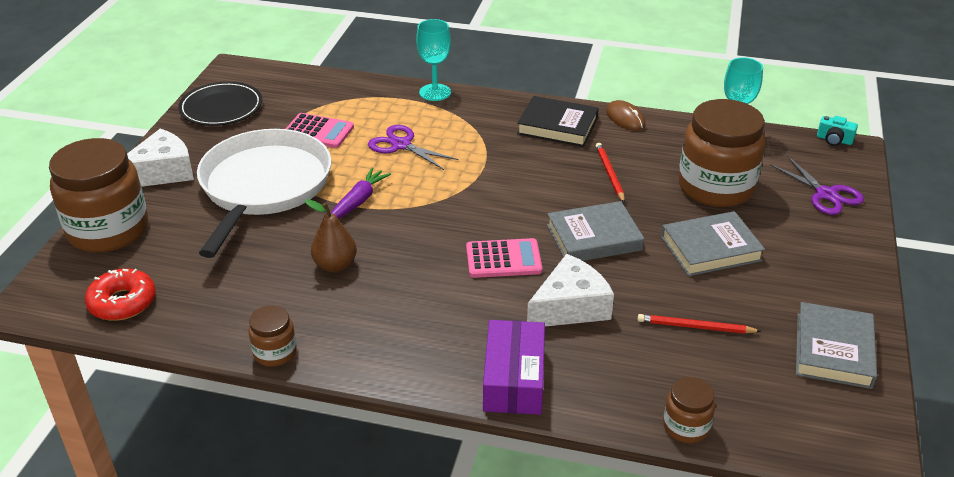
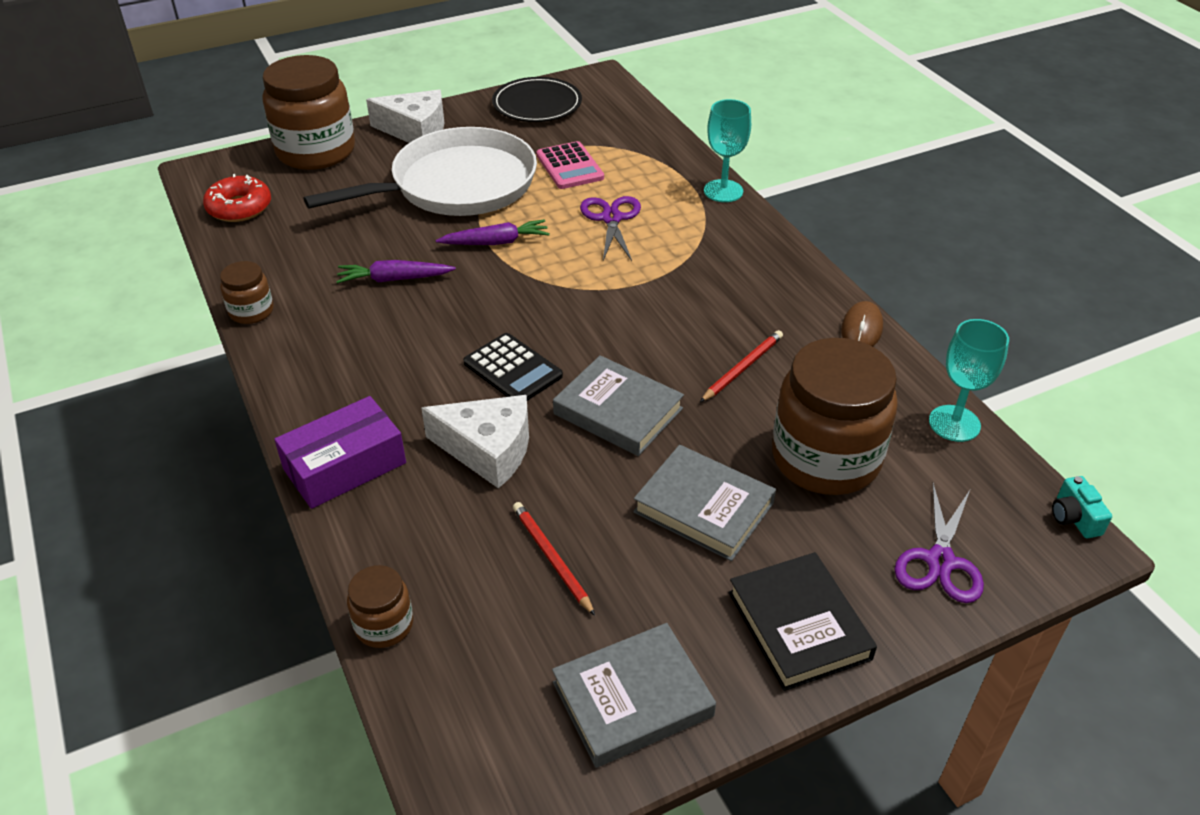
camera: 50 degrees right, 5 degrees up
brown pear [305,199,357,272] -> purple carrot [336,260,456,284]
pink calculator [466,238,542,278] -> black calculator [463,333,563,401]
black book [517,96,598,147] -> black book moved to [728,552,877,691]

